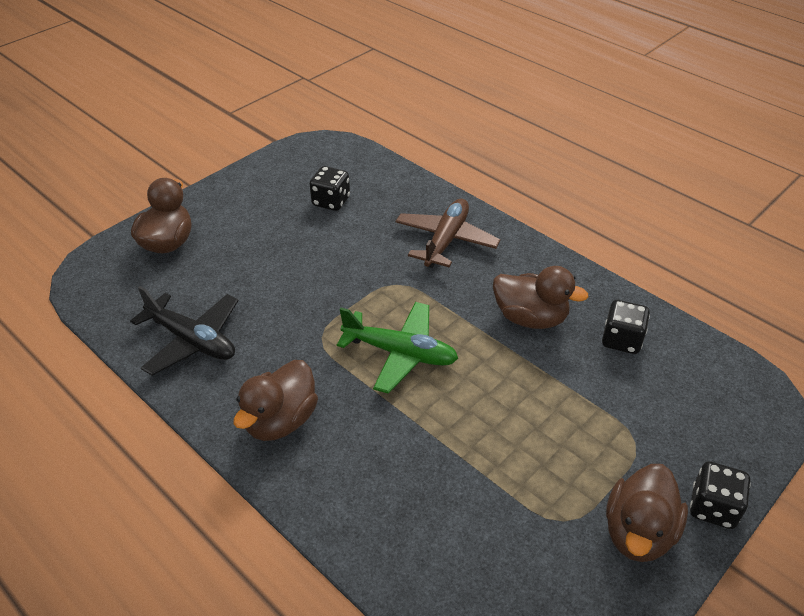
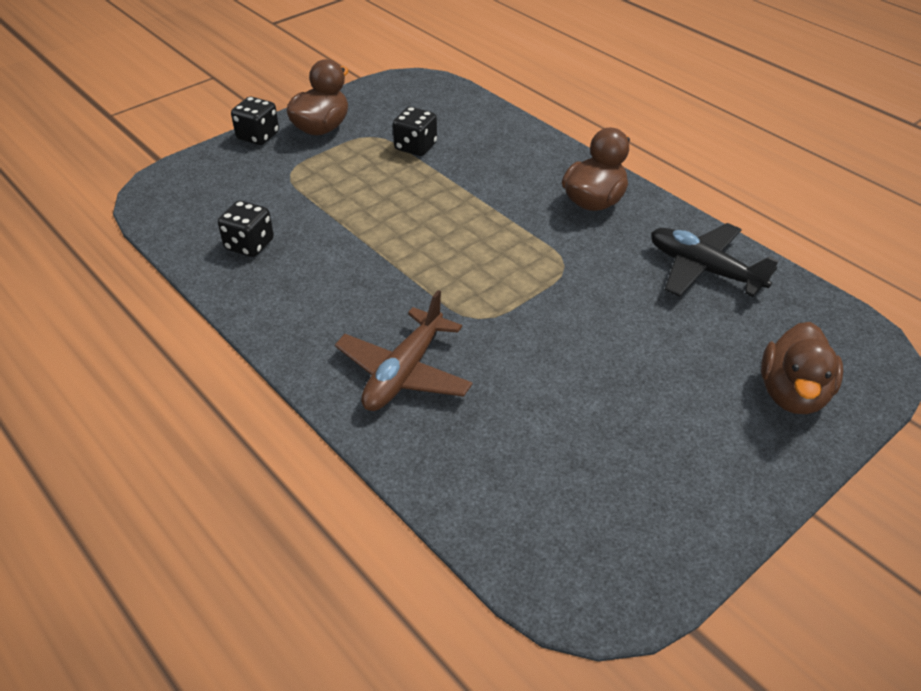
camera: 175 degrees left, 0 degrees up
black dice [310,166,350,211] -> black dice moved to [393,107,437,156]
green plane [337,302,458,394] -> none
brown duck [493,266,589,329] -> none

